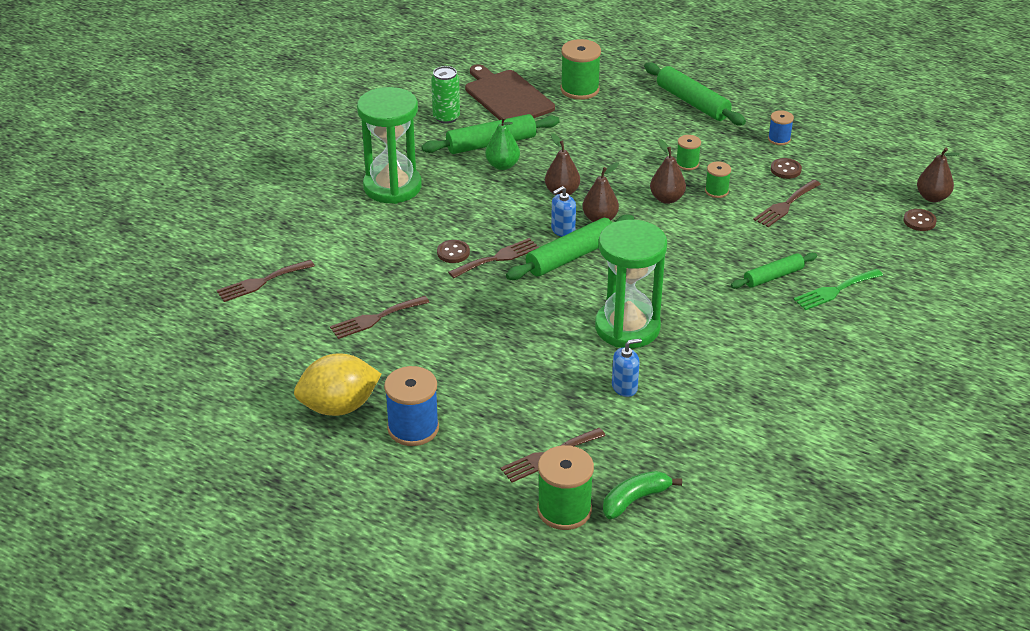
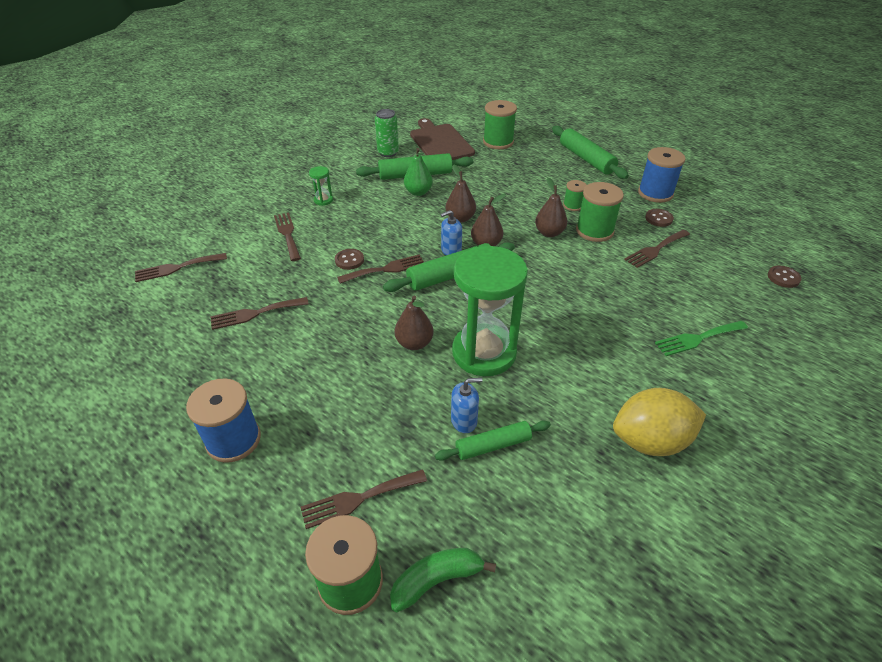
camera: 10 degrees right, 5 degrees up
yellow lemon [294,354,382,416] -> yellow lemon moved to [613,388,706,456]
green hourglass [357,87,422,204] -> green hourglass [309,166,333,206], size x0.40
green spool [705,161,731,198] -> green spool [576,182,624,242], size x1.80
green rolling pin [731,253,817,289] -> green rolling pin moved to [435,421,551,461]
blue spool [768,110,794,145] -> blue spool [638,147,686,203], size x1.80
brown pear [917,148,959,202] -> brown pear moved to [395,295,434,350]
none -> brown fork [274,213,301,261]

